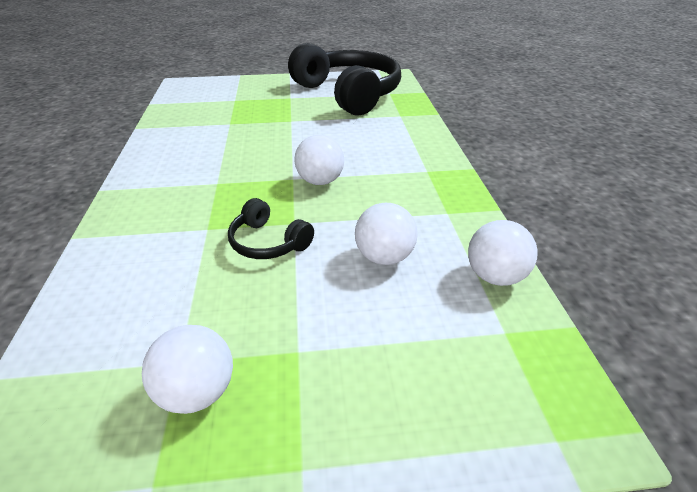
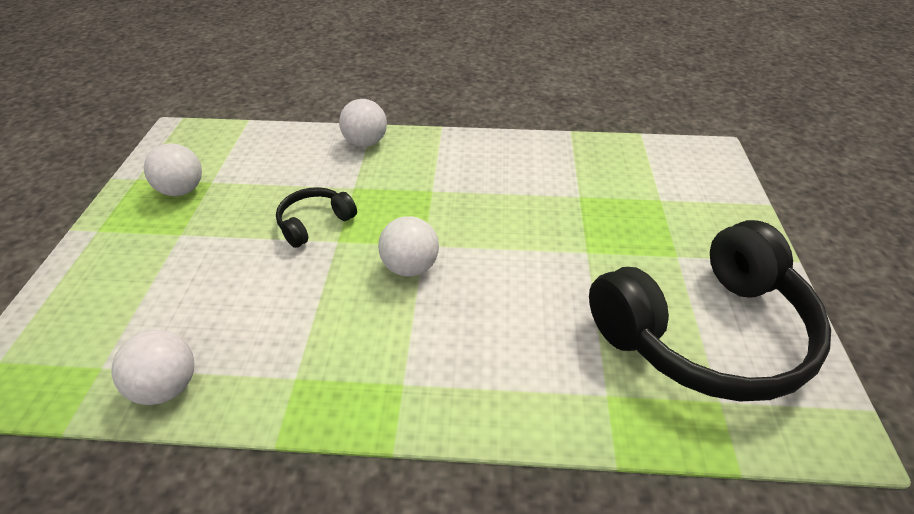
camera: 100 degrees right, 5 degrees up
white ball [355,203,418,265] -> white ball moved to [339,99,387,147]

